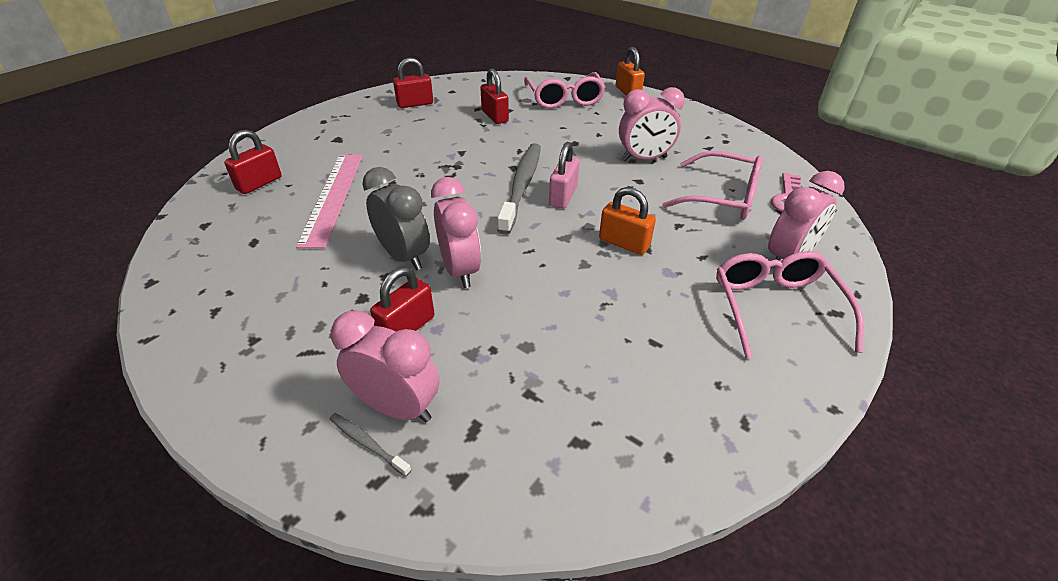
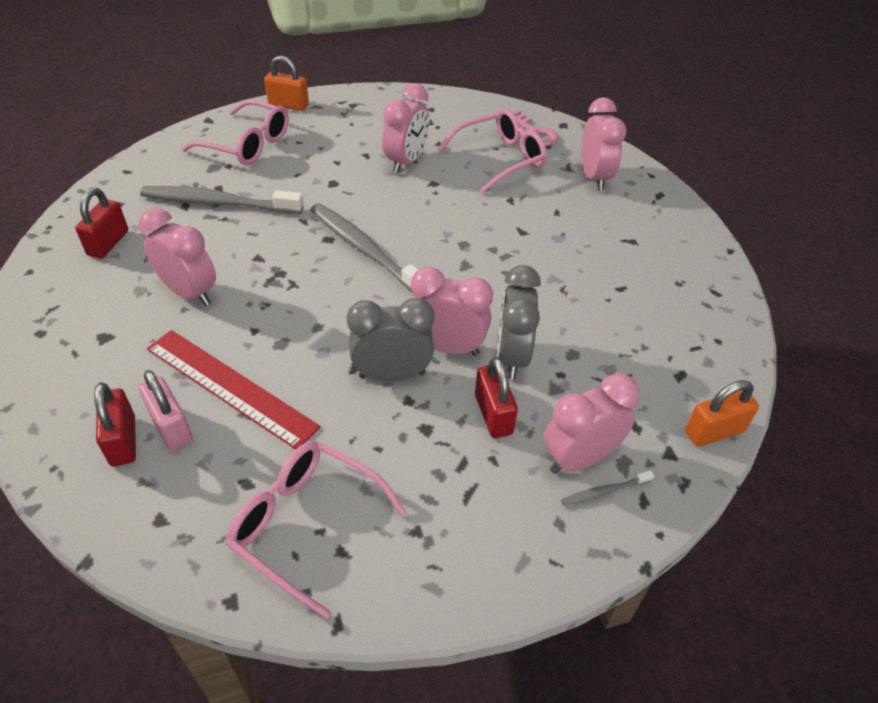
camera: 55 degrees left, 5 degrees up
pink ruler [296,154,363,248] -> red ruler [147,330,321,449]
red padlock [480,68,509,124] -> grey toothbrush [140,186,303,214]
pink padlock [549,142,579,209] -> pink padlock moved to [139,370,193,451]
orange padlock [599,187,656,255] -> orange padlock moved to [685,380,759,447]
pink glasses [716,251,864,358] -> pink glasses moved to [226,441,407,619]
none -> pink clock [139,208,216,306]
none -> grey clock [497,265,541,379]

